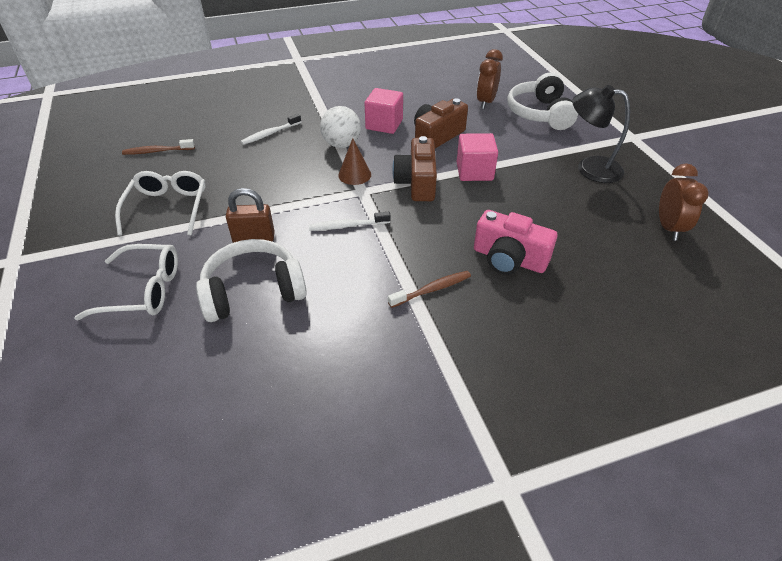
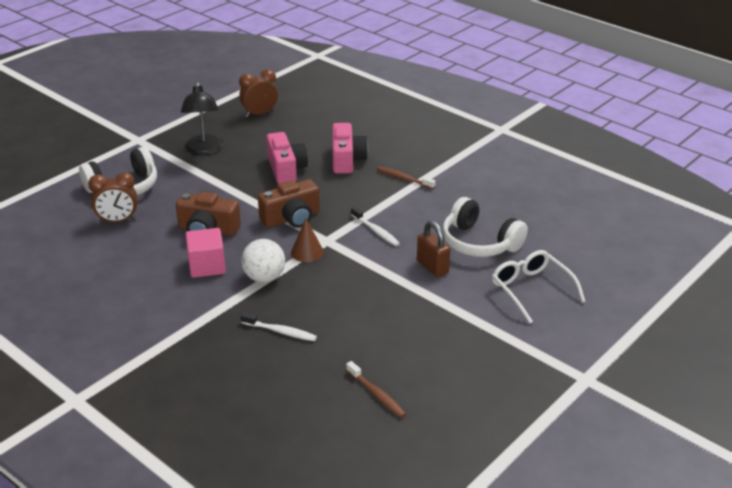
camera: 120 degrees left, 10 degrees down
white glasses [115,171,205,236] -> none
pink cube [457,133,498,181] -> none
none -> pink camera [266,132,308,184]

